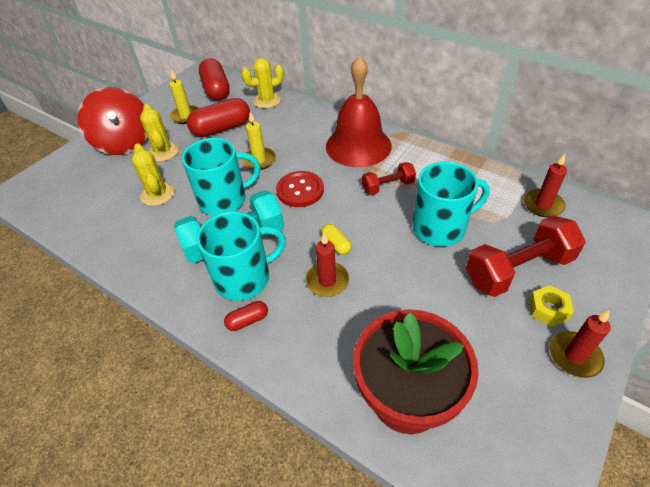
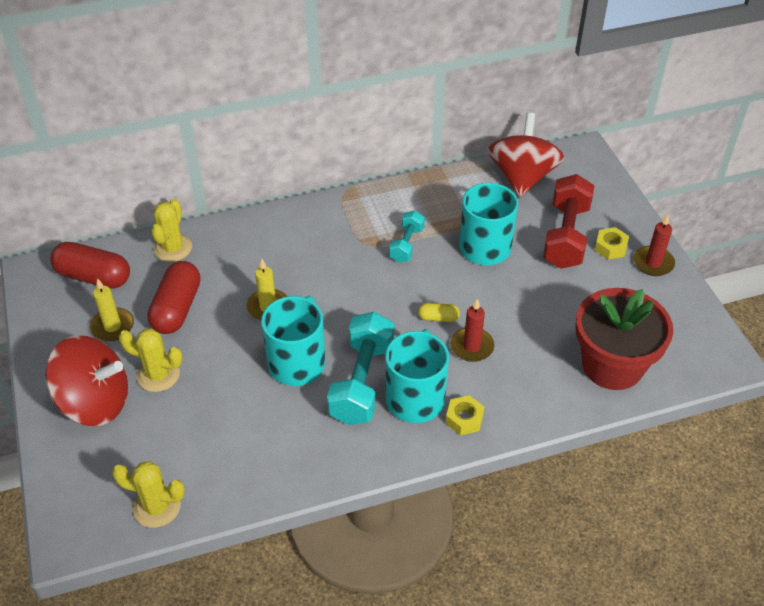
camera: 55 degrees left, 0 degrees up
yellow cactus [132,144,175,206] -> yellow cactus moved to [112,461,185,528]
red capsule [224,301,268,331] -> yellow nut [445,395,484,435]
red button [276,171,324,207] -> none
red bell [326,55,392,167] -> none
red dumbbell [362,162,416,195] -> turquoise dumbbell [389,211,425,263]
red candle [524,154,567,217] -> red spinning top [487,112,564,197]

